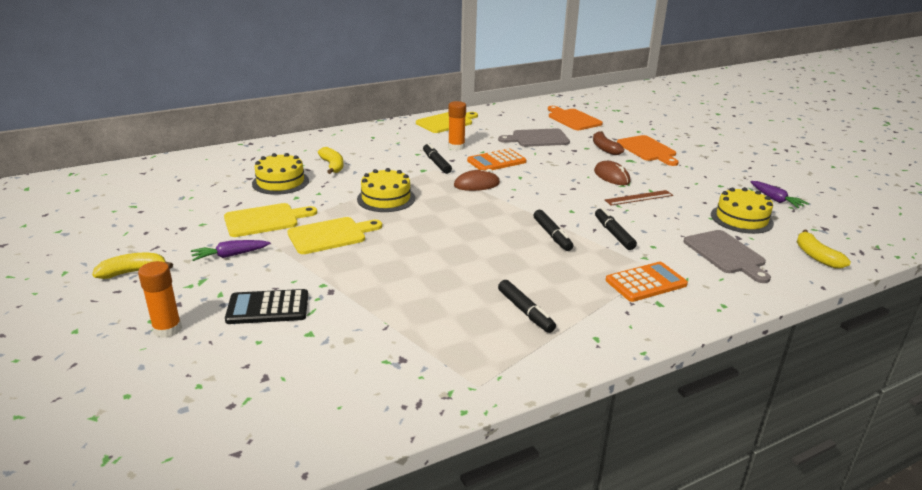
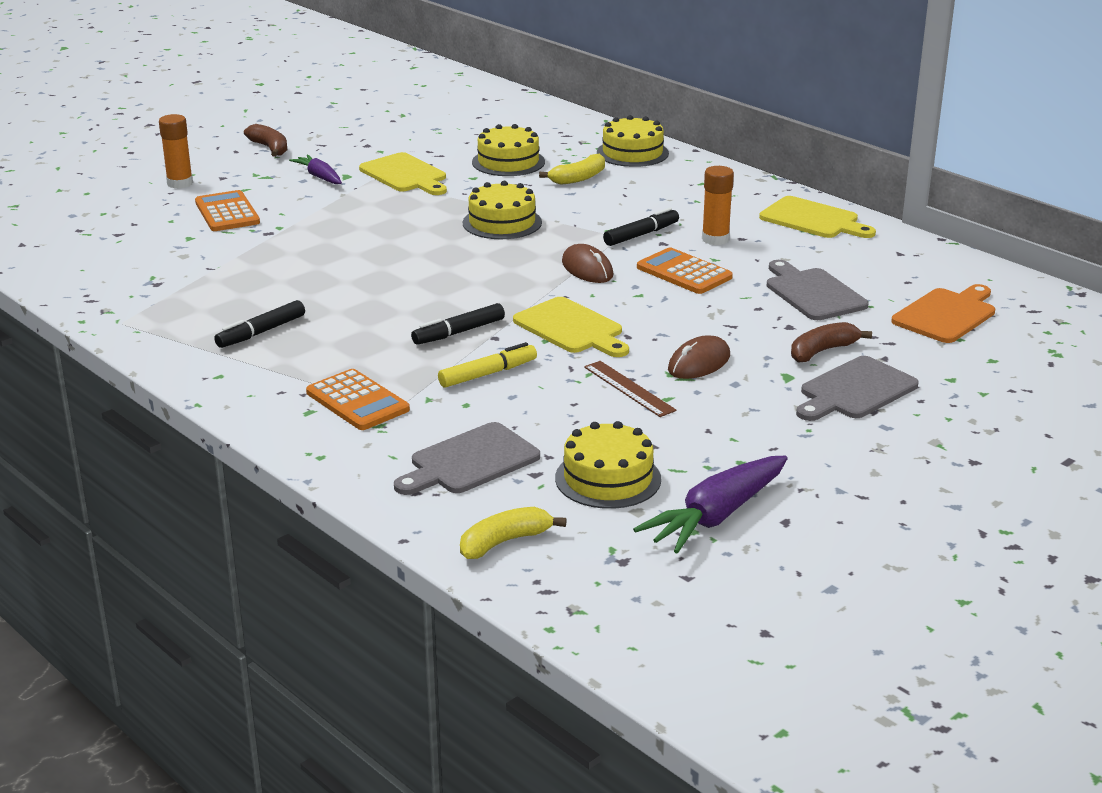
camera: 75 degrees right, 0 degrees up
yellow banana [92,253,173,279] -> brown banana [244,124,287,157]
black calculator [225,289,308,324] -> orange calculator [195,190,260,231]
yellow cutting board [287,217,382,254] -> yellow cutting board moved to [513,297,629,357]
black marker [595,208,637,250] -> yellow marker [438,342,537,388]
orange cutting board [617,135,679,166] -> grey cutting board [796,356,919,421]
purple carrot [750,181,809,208] -> purple carrot [633,456,788,554], size x1.69
none -> yellow cake [597,115,669,167]

